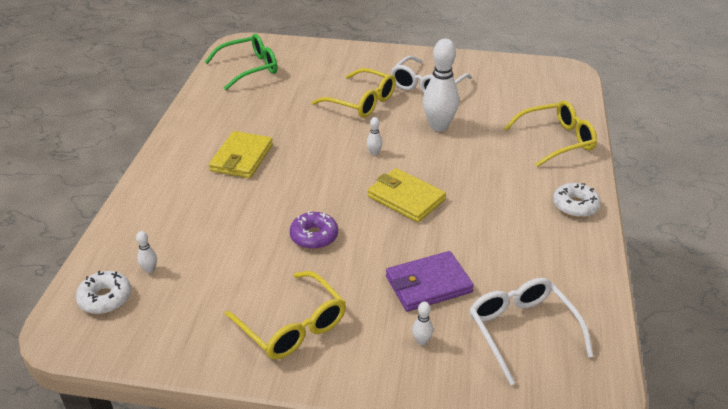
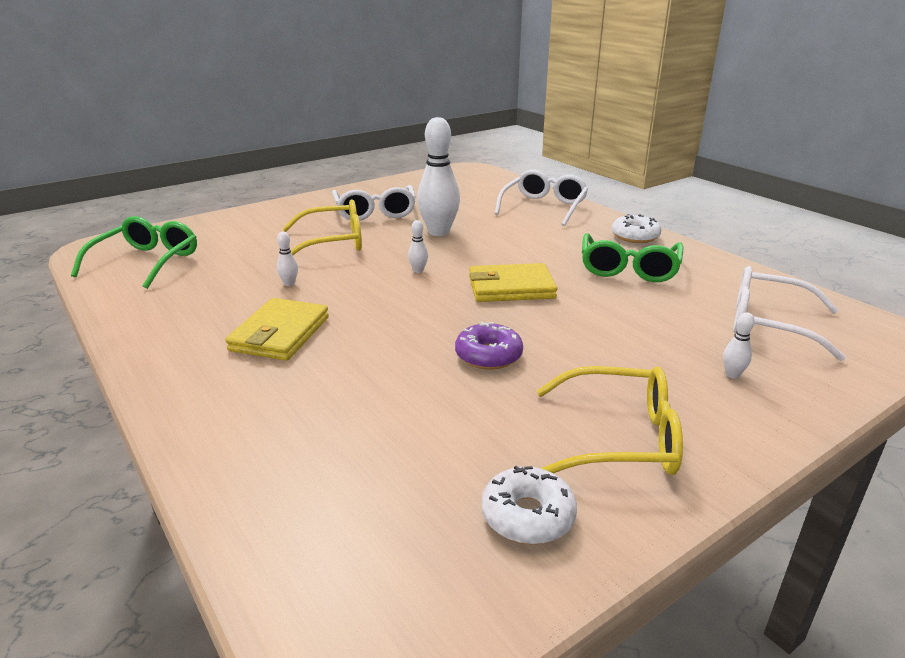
camera: 45 degrees left, 10 degrees down
white donut [76,271,131,314] -> white donut moved to [481,466,577,544]
white bowling pin [136,231,157,273] -> white bowling pin moved to [277,232,298,286]
yellow wallet [209,131,273,178] -> yellow wallet turned 45 degrees clockwise [225,298,329,361]
purple wallet [386,251,474,312] -> none
yellow glasses [504,100,597,167] -> white glasses [495,170,589,226]
none -> green glasses [582,233,683,282]

